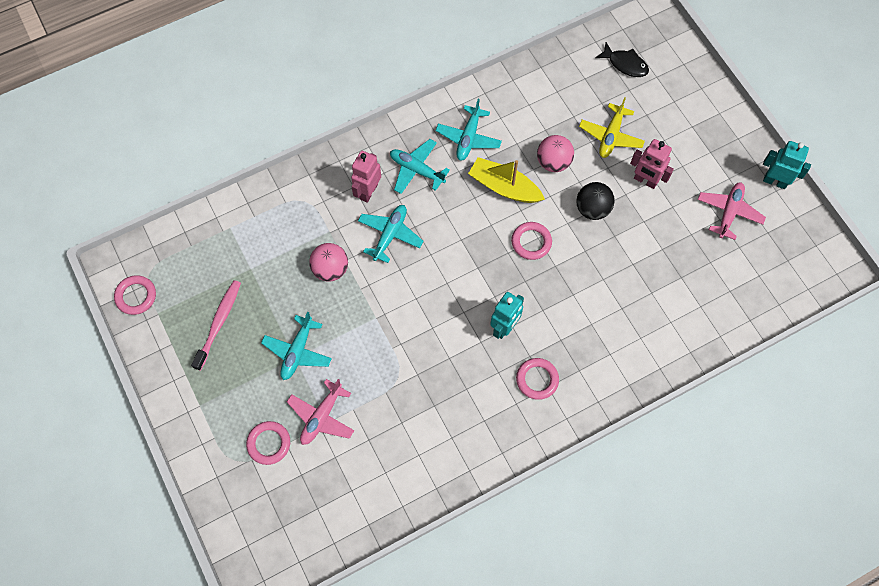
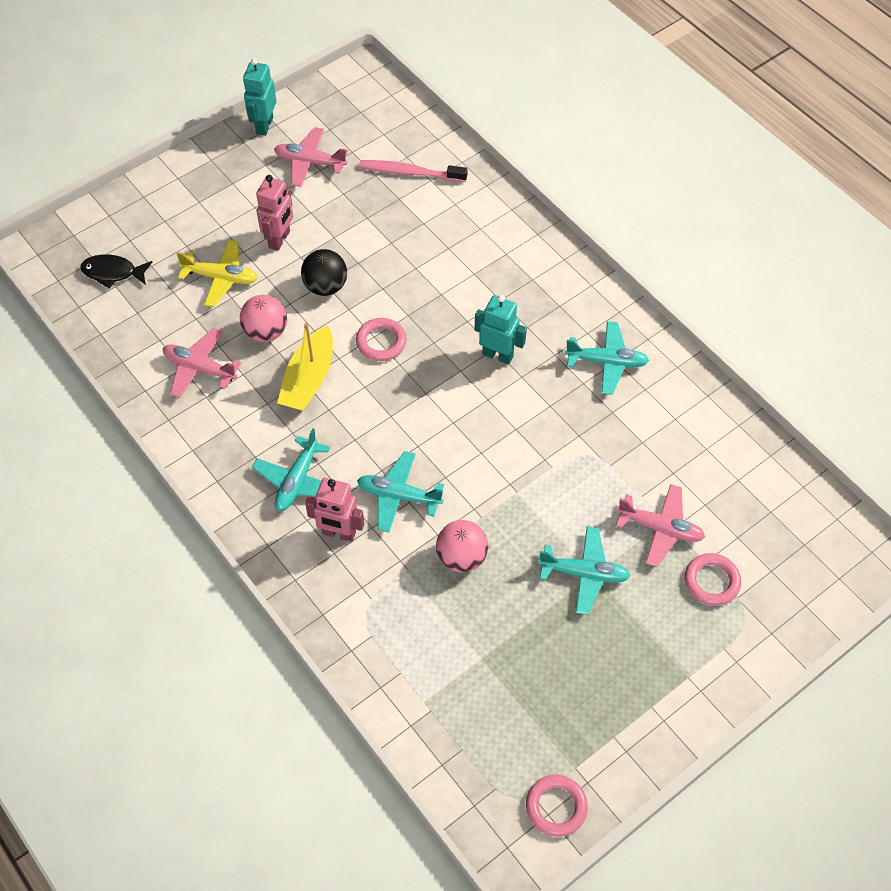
camera: 100 degrees left, 10 degrees down
pink toothbrush [191,280,241,371] -> pink toothbrush moved to [359,160,468,182]
turquoise plane [436,99,502,161] -> turquoise plane moved to [565,321,649,395]
pink ring [516,358,559,400] -> none
black fish [595,42,649,77] -> black fish turned 105 degrees counterclockwise [80,254,152,288]
none -> pink plane [163,328,242,398]

